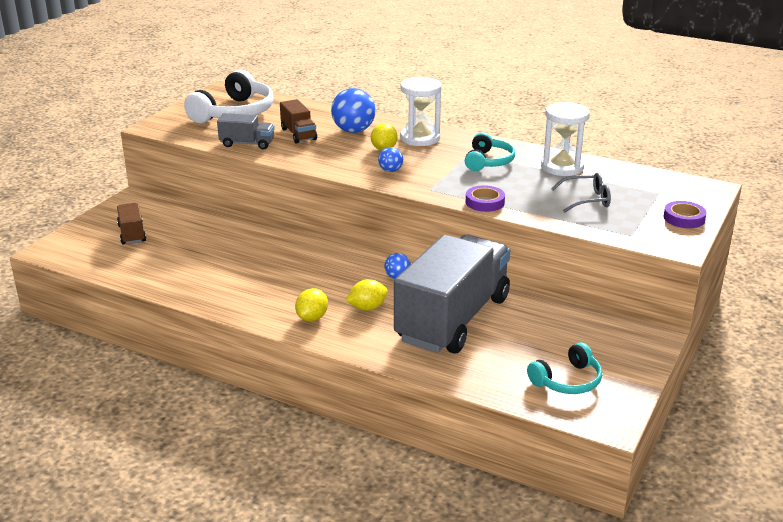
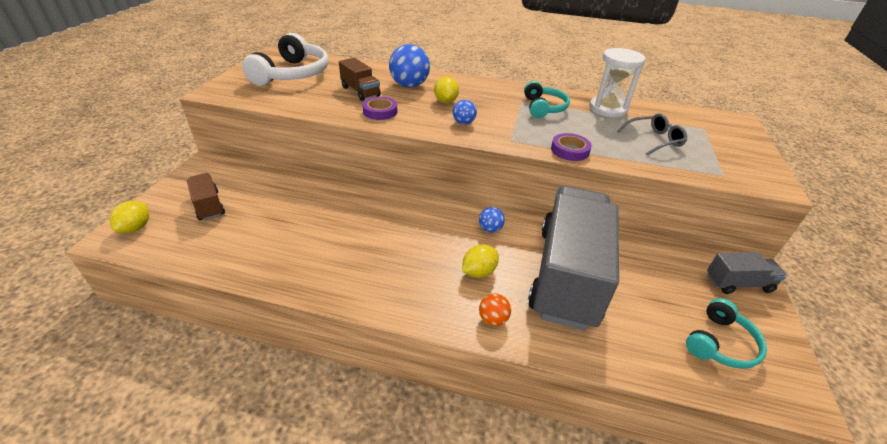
camera: 15 degrees left, 10 degrees up
grey truck [217,113,275,150] -> grey truck moved to [707,252,787,294]
yellow lemon [295,288,328,321] -> yellow lemon moved to [110,201,149,233]
white hourglass [400,77,442,146] -> none
purple tape [664,201,707,228] -> purple tape moved to [362,97,397,120]
none -> orange ball [479,294,511,326]

